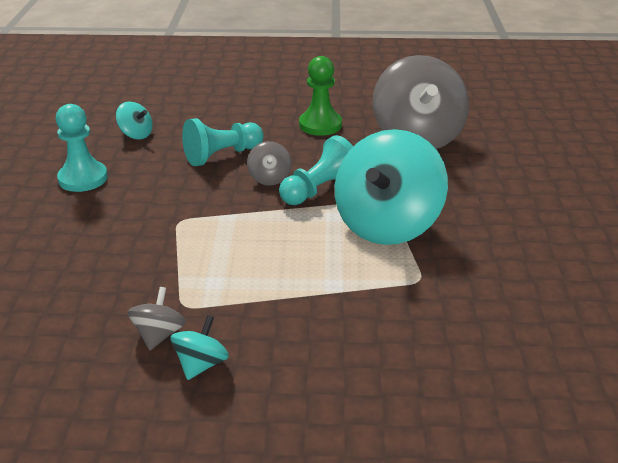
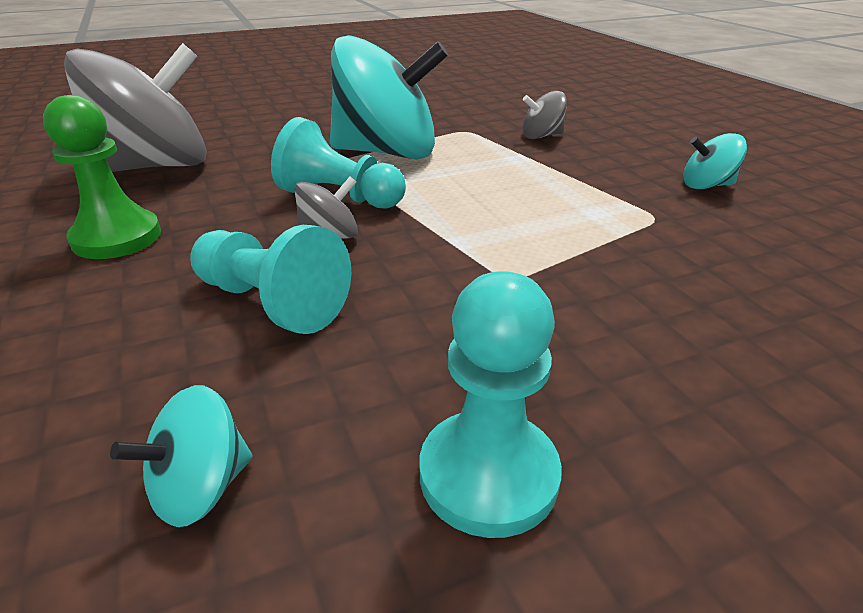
camera: 115 degrees left, 0 degrees up
turquoise spinning top [116,101,153,139] -> turquoise spinning top turned 135 degrees counterclockwise [110,385,252,527]
grey spinning top [127,287,186,350] -> grey spinning top moved to [522,91,567,139]

